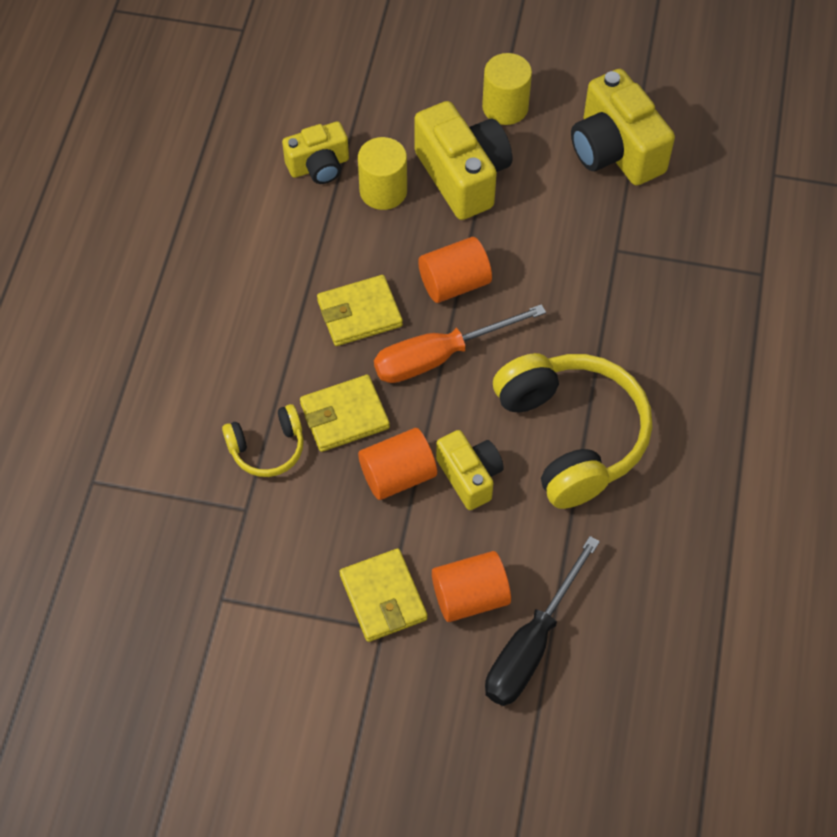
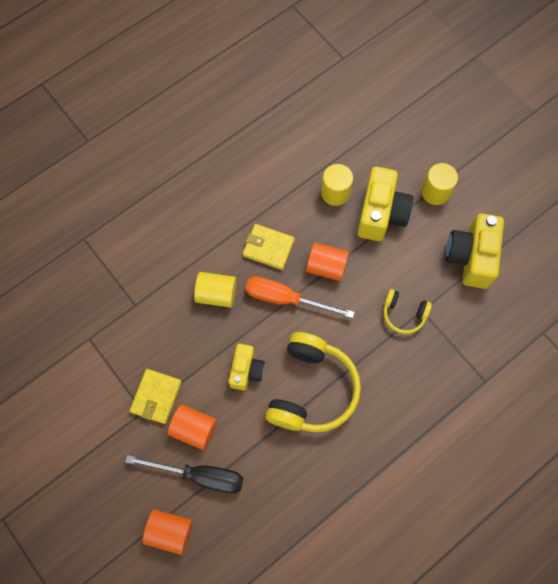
camera: 40 degrees right, 10 degrees up
yellow headphones [222,404,304,477] -> yellow headphones moved to [383,289,432,334]
yellow camera [282,121,349,184] -> none
yellow wallet [300,375,390,452] -> yellow cylinder [194,272,236,308]
orange cylinder [358,428,437,500] -> orange cylinder moved to [143,509,193,555]
black screwdriver [485,536,600,706] -> black screwdriver turned 150 degrees counterclockwise [125,455,243,493]

